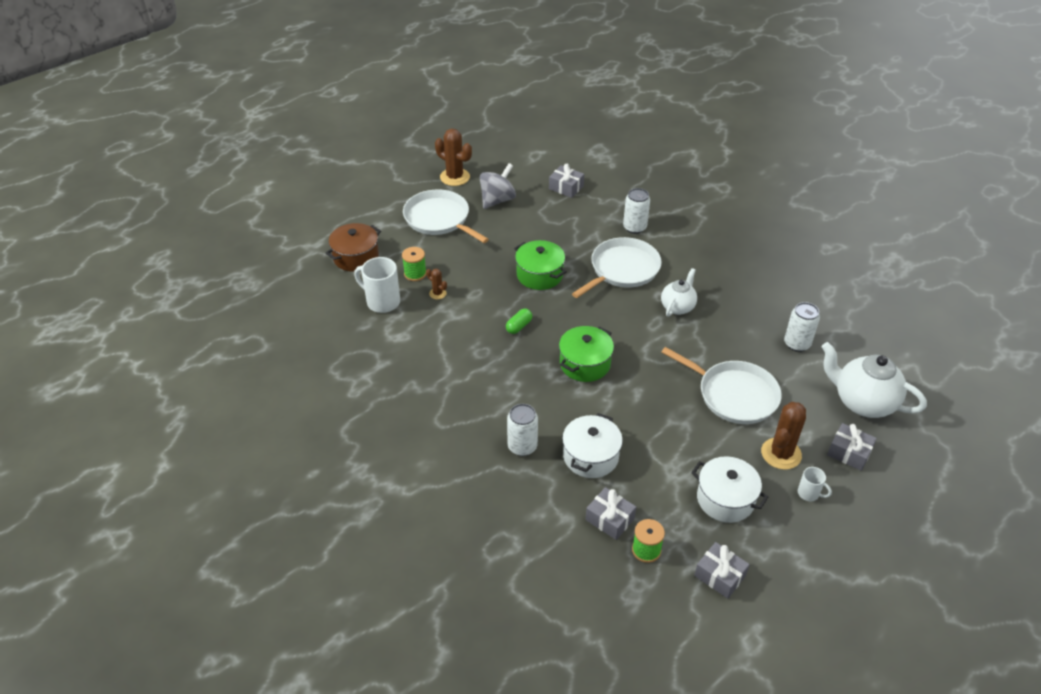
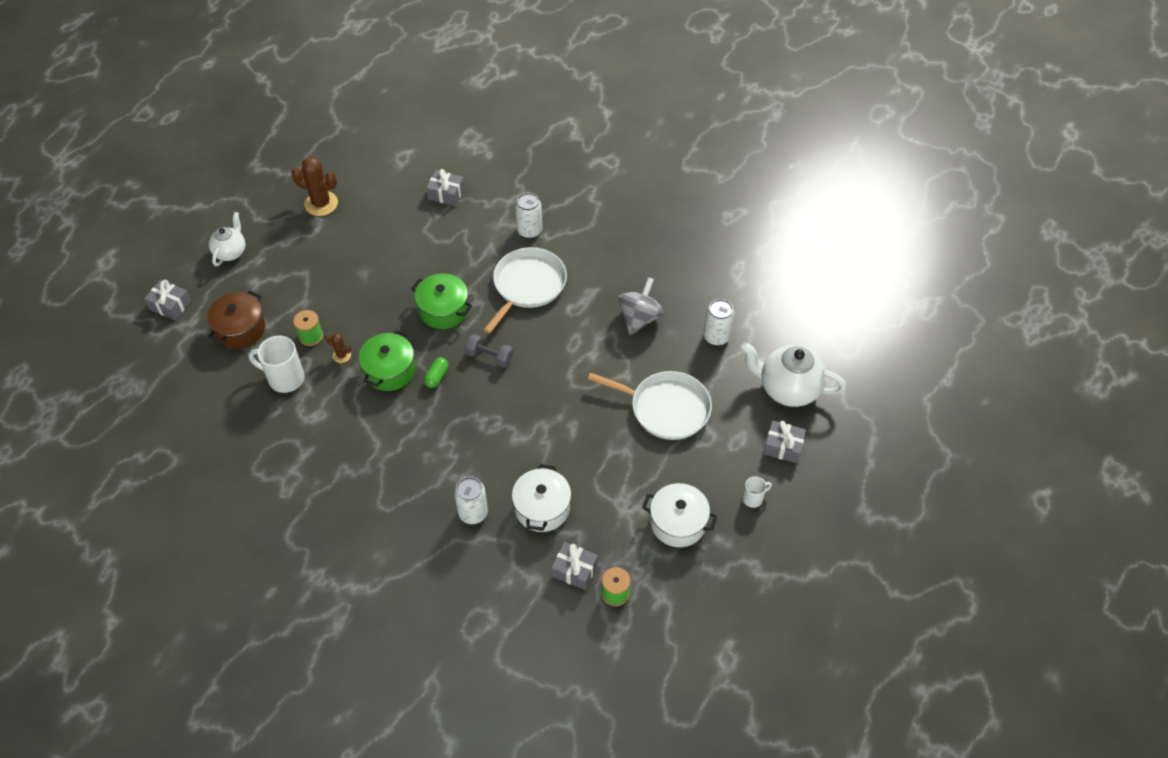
camera: 15 degrees left, 10 degrees up
white pan [403,190,489,243] -> none
grey spinning top [480,163,516,209] -> grey spinning top moved to [618,277,664,335]
green pot [559,326,614,382] -> green pot moved to [359,330,415,391]
white teapot [661,268,697,317] -> white teapot moved to [209,212,246,266]
grey gift [694,542,750,599] -> grey gift moved to [144,280,191,320]
brown cactus [761,402,806,470] -> none
white mug [798,467,832,501] -> white mug turned 45 degrees counterclockwise [742,476,772,508]
none -> grey dumbbell [465,334,513,368]

